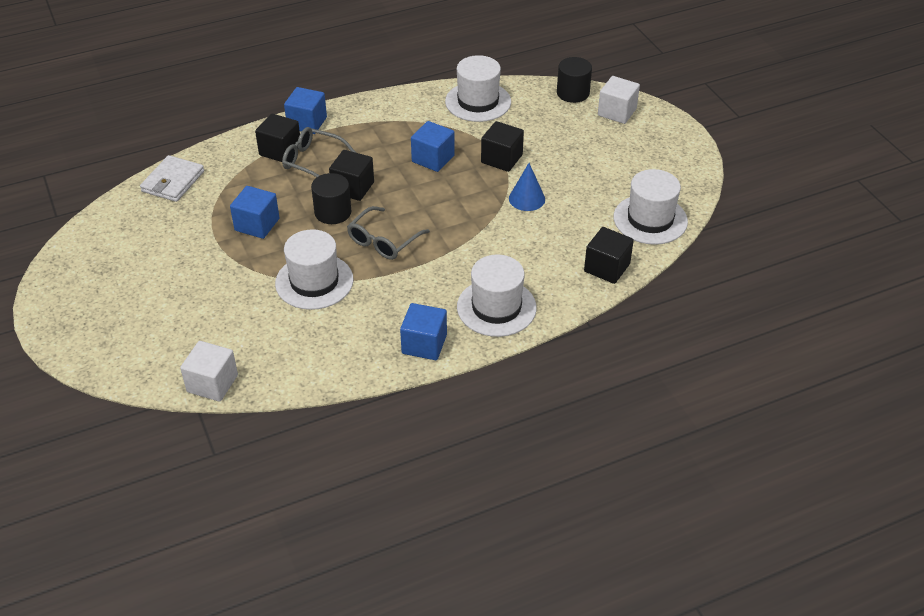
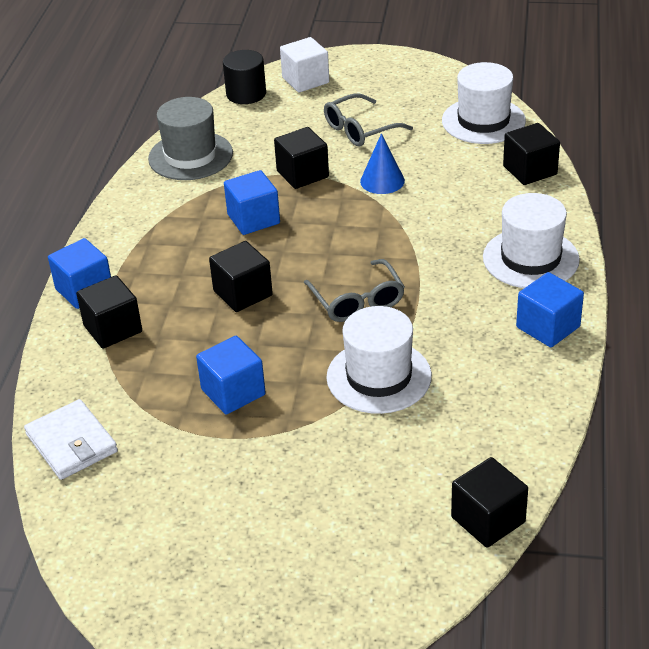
camera: 55 degrees left, 5 degrees down
white cube [180,341,238,402] -> black cube [451,457,528,548]
grey glasses [282,127,356,177] -> grey glasses moved to [324,93,413,146]
black cylinder [311,173,351,224] -> none
white hat [445,55,511,122] -> grey hat [148,97,233,180]

